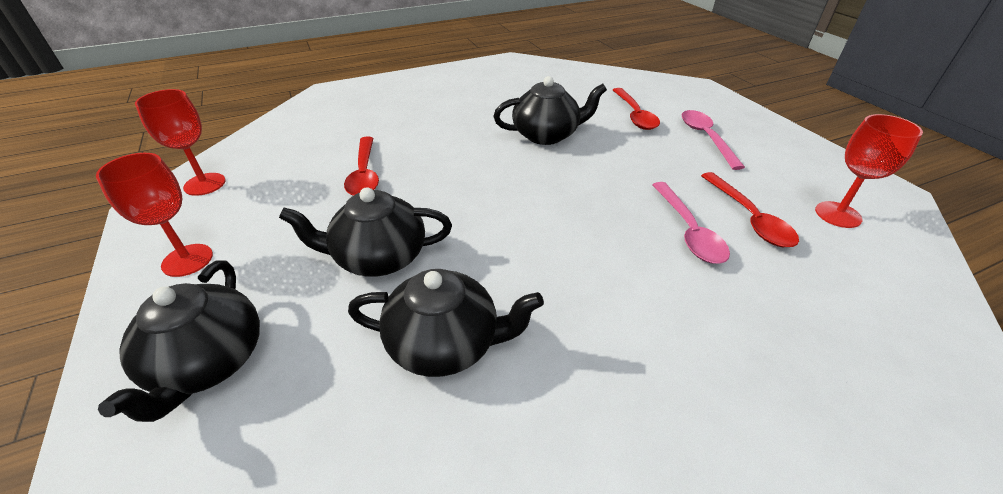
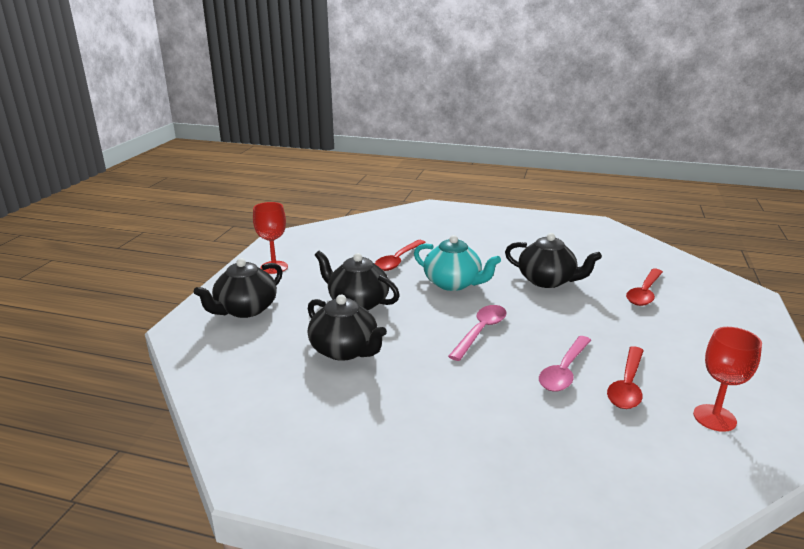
camera: 40 degrees right, 15 degrees down
red goblet [135,89,225,196] -> none
pink spoon [682,110,745,170] -> pink spoon moved to [448,305,507,361]
none -> turquoise teapot [414,235,501,291]

